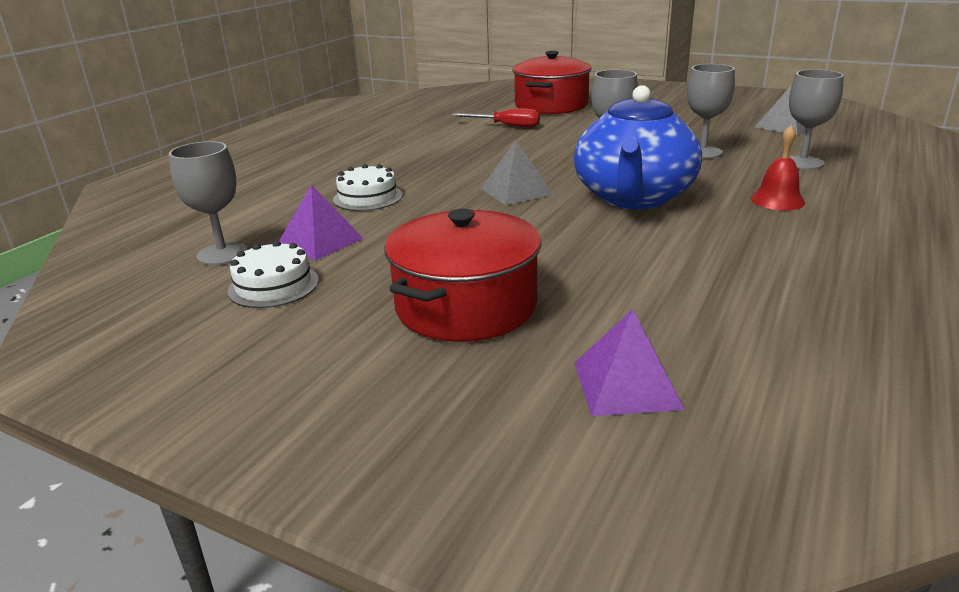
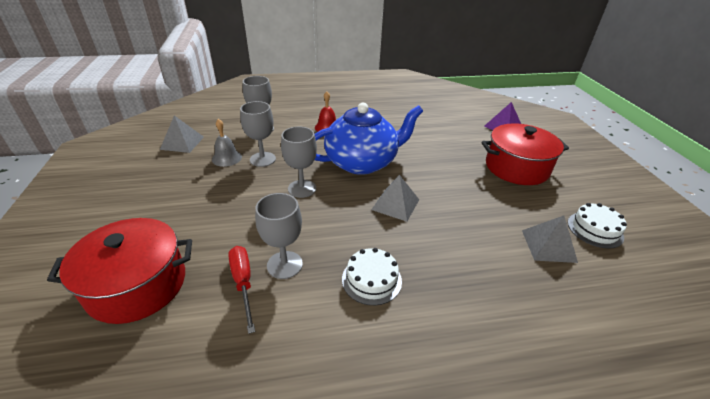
camera: 130 degrees left, 10 degrees up
grey goblet [169,141,248,265] -> grey goblet moved to [255,193,303,279]
purple pyramid [279,185,364,261] -> grey pyramid [522,216,578,263]
white cake [333,164,402,211] -> white cake moved to [342,248,402,305]
none -> grey bell [212,119,242,167]

